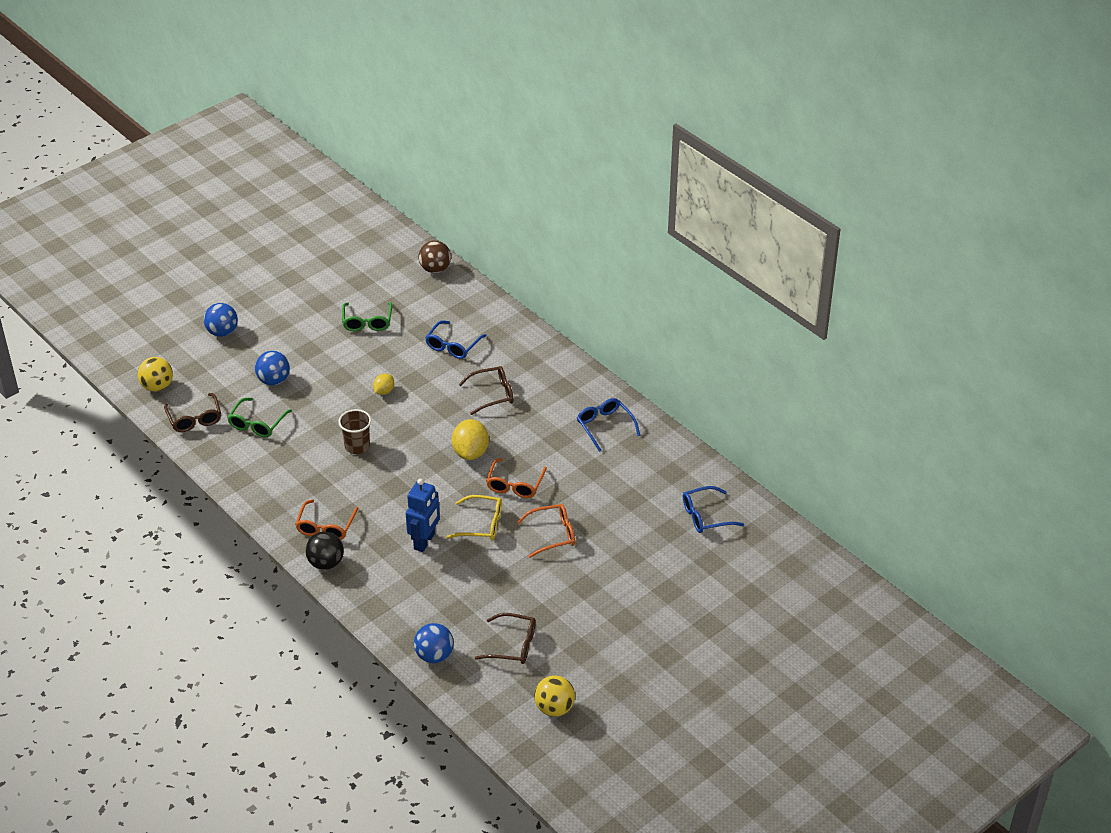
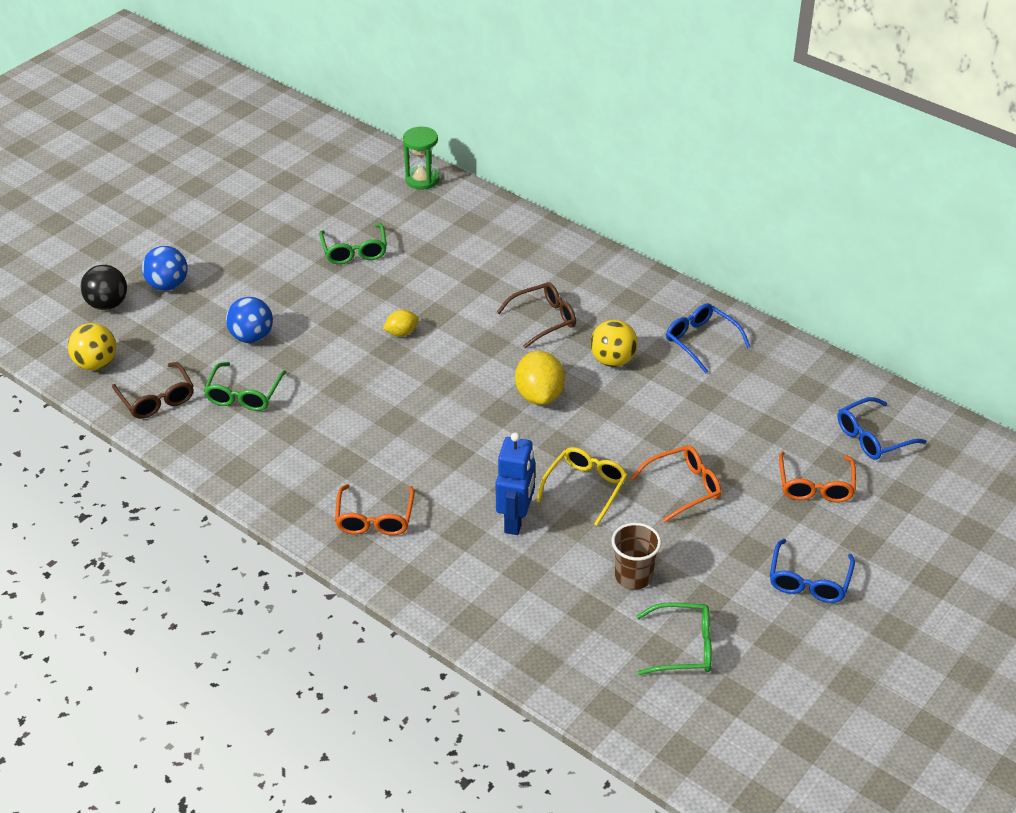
camera: 10 degrees left, 0 degrees up
black ball [306,532,344,570] -> black ball moved to [81,265,127,310]
brown cup [338,409,371,454] -> brown cup moved to [612,523,661,590]
yellow lemon [373,374,394,395] -> yellow lemon turned 45 degrees clockwise [383,310,419,337]
blue ball [414,623,454,663] -> none
brown ball [418,241,451,273] -> green hourglass [403,127,440,190]
blue glasses [425,321,487,359] -> blue glasses moved to [770,539,855,603]
yellow glasses [446,495,502,540] -> yellow glasses turned 60 degrees counterclockwise [536,447,628,526]
brown glasses [475,613,536,664] -> green glasses [636,602,712,675]
orange glasses [486,458,547,498] -> orange glasses moved to [779,452,856,503]
yellow ball [534,676,575,717] -> yellow ball moved to [590,320,638,367]

